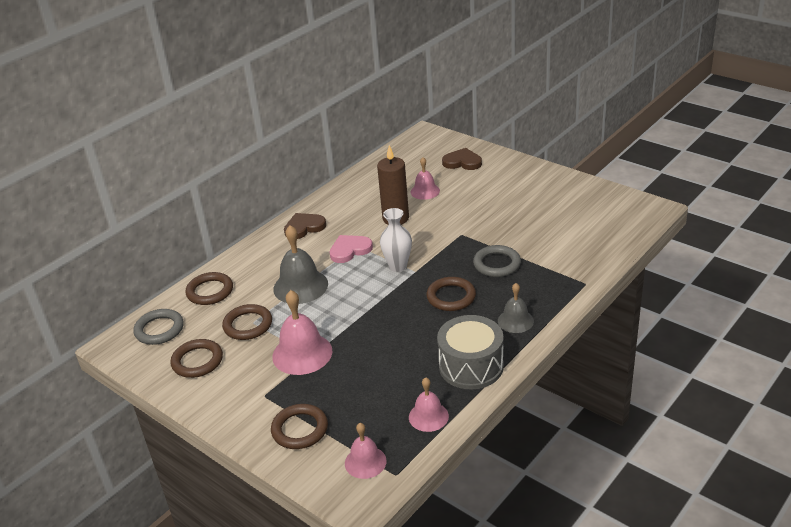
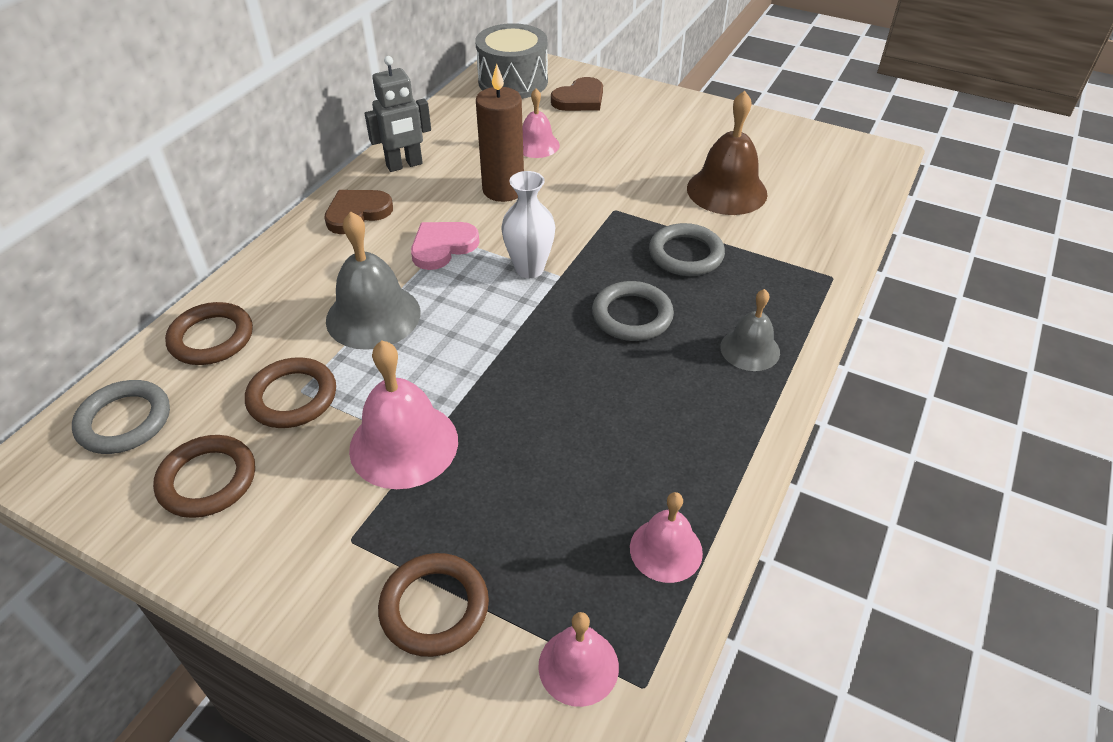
camera: 15 degrees left, 10 degrees up
brown ring [426,277,476,311] -> grey ring [592,281,674,341]
grey drum [437,315,504,389] -> grey drum moved to [475,23,548,99]
brown heart [442,148,482,170] -> brown heart turned 135 degrees clockwise [551,77,603,111]
none -> grey robot [365,56,431,172]
none -> brown bell [687,91,768,215]

